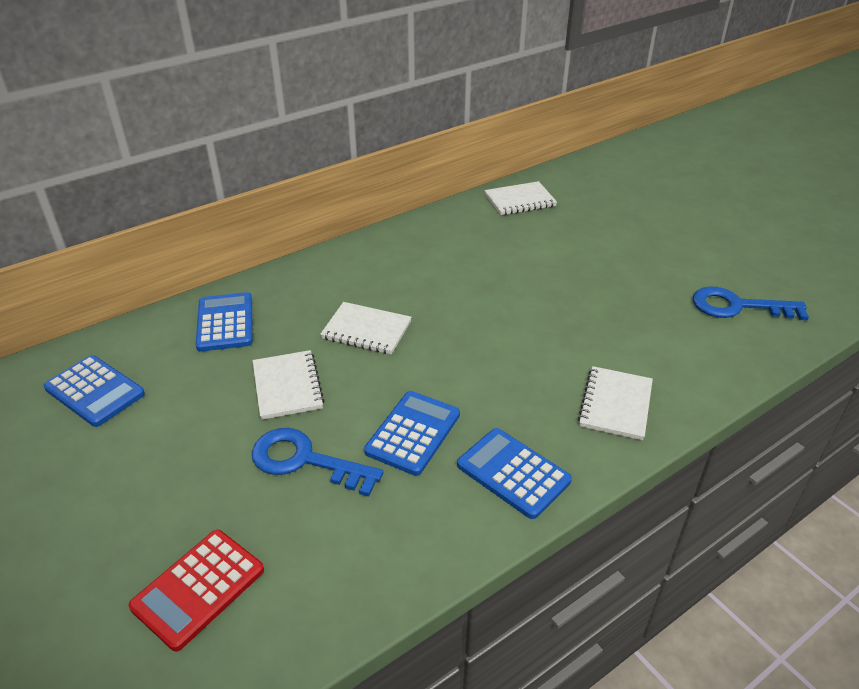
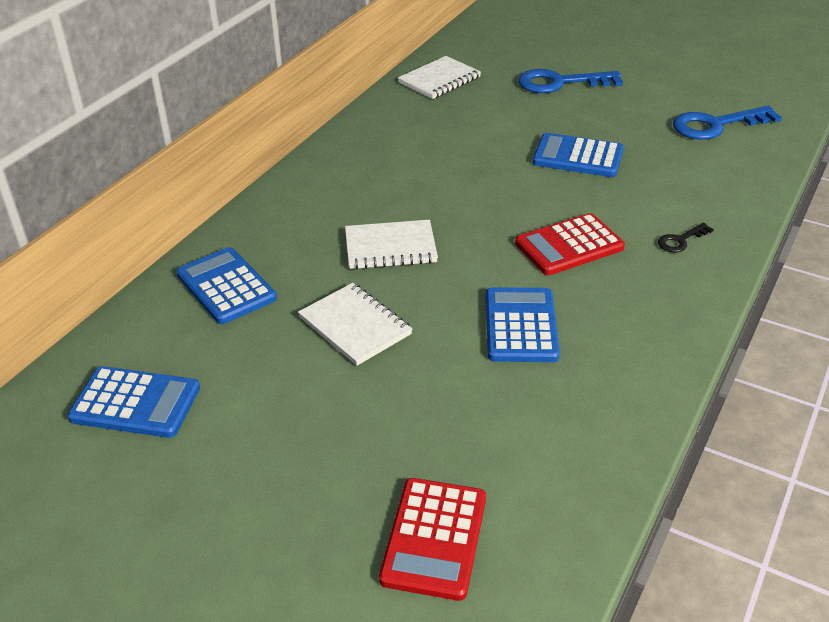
camera: 25 degrees left, 0 degrees up
blue key [252,428,383,497] -> blue key moved to [518,69,623,93]
blue calculator [457,428,572,519] -> blue calculator moved to [533,133,624,177]
white notebook [578,366,653,440] -> black key [658,223,714,253]
none -> red calculator [515,213,625,275]

